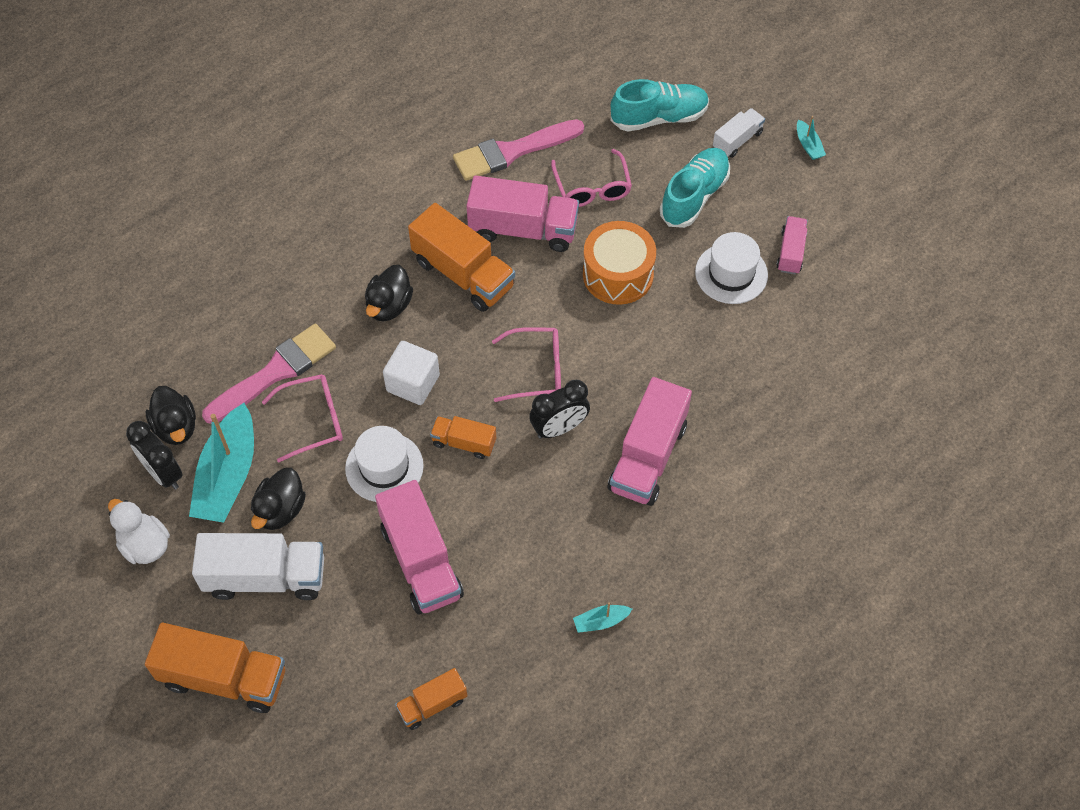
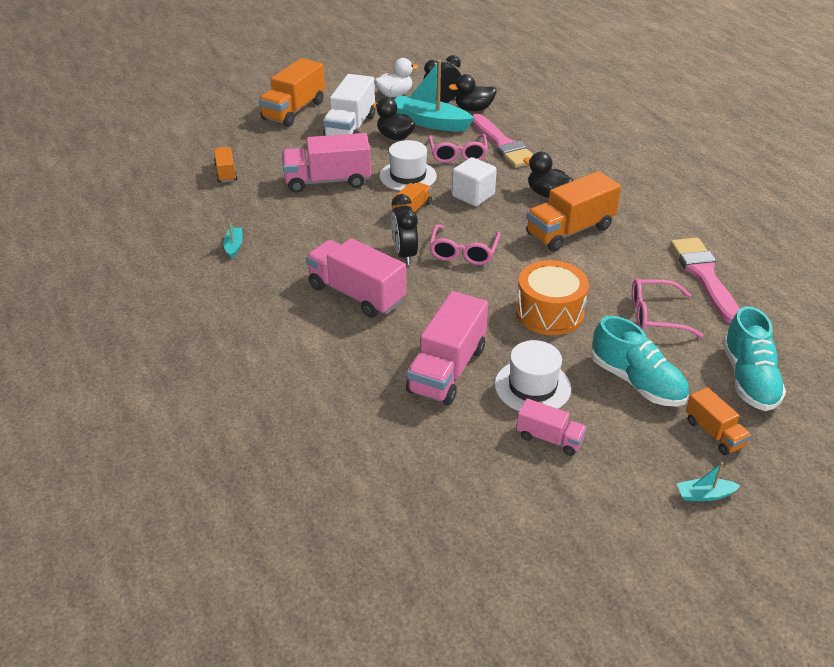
camera: 105 degrees right, 20 degrees down
pink truck [466,176,579,252] -> pink truck moved to [406,291,488,405]
white truck [713,108,765,158] -> orange truck [686,387,751,455]

